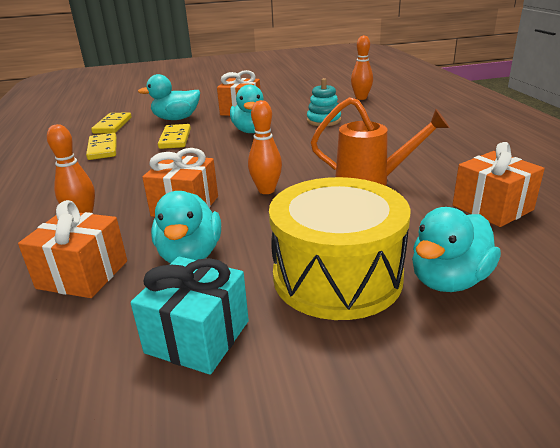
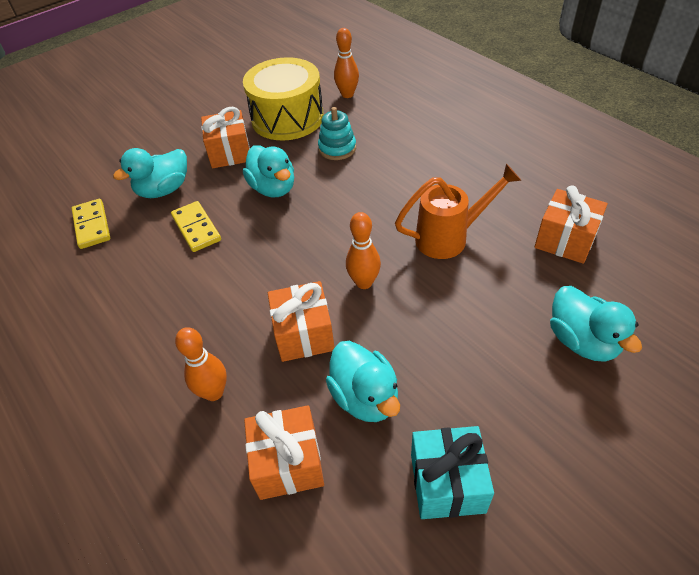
camera: 25 degrees left, 20 degrees up
yellow domino [86,133,117,160] -> none
yellow drum [269,177,411,320] -> yellow drum moved to [243,57,324,140]
turquoise duck [412,207,501,292] -> turquoise duck turned 45 degrees counterclockwise [550,286,642,362]

